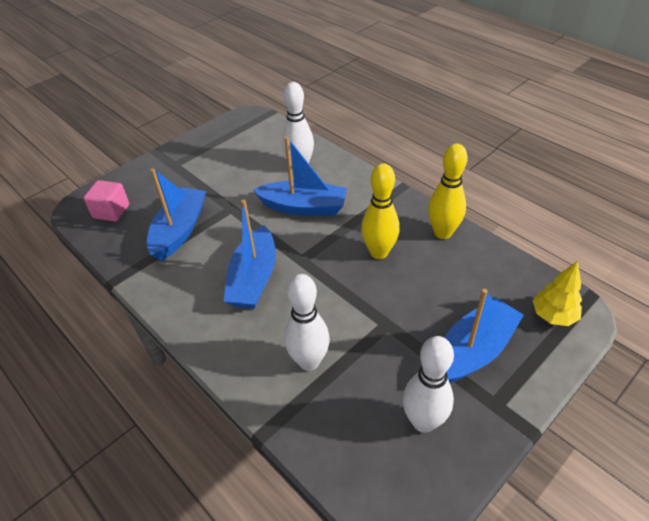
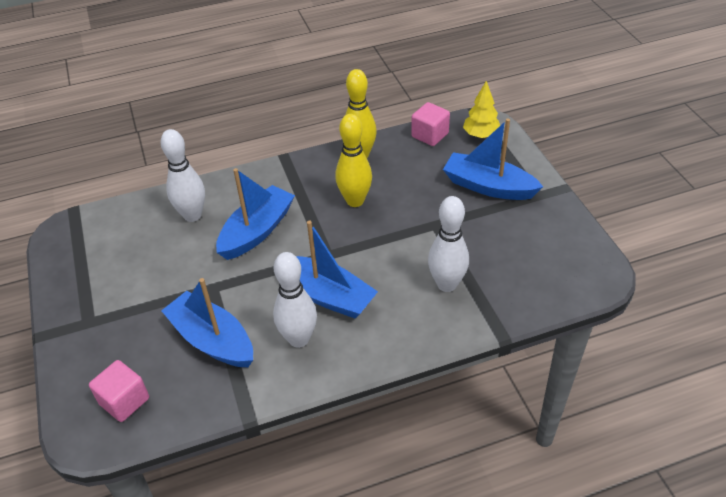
camera: 65 degrees left, 0 degrees up
white bowling pin [403,336,454,433] -> white bowling pin moved to [273,252,317,348]
blue boat [445,289,524,383] -> blue boat turned 45 degrees counterclockwise [443,119,543,200]
none -> pink cube [411,102,450,146]

